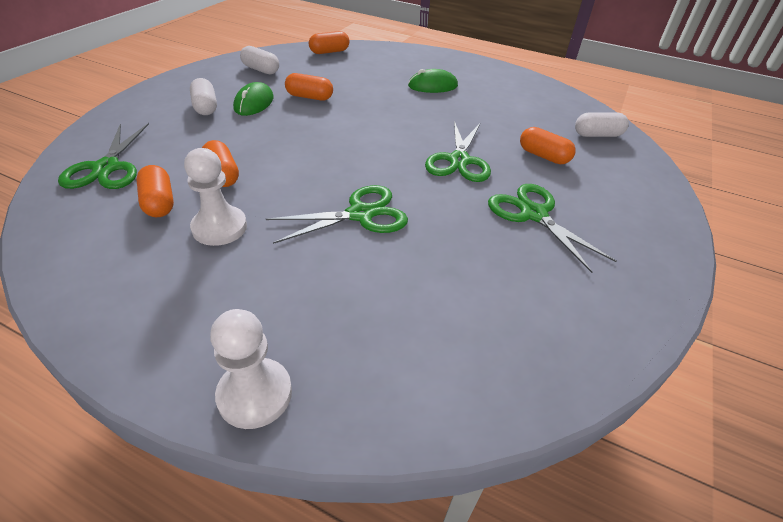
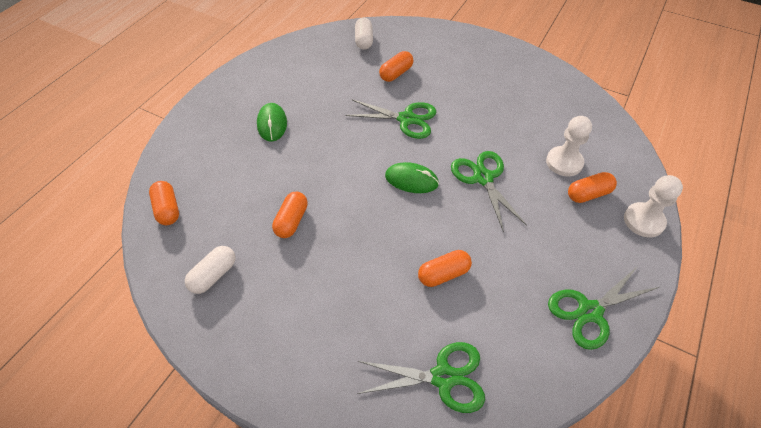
camera: 85 degrees left, 10 degrees up
orange capsule [136,165,174,217] -> orange capsule moved to [568,172,617,203]
white pawn [184,148,247,246] -> white pawn moved to [546,116,592,177]
white capsule [190,78,217,115] -> none
green mouse [233,82,273,116] -> green mouse moved to [385,162,439,193]
green scissors [488,184,617,273] -> green scissors moved to [548,266,659,350]

